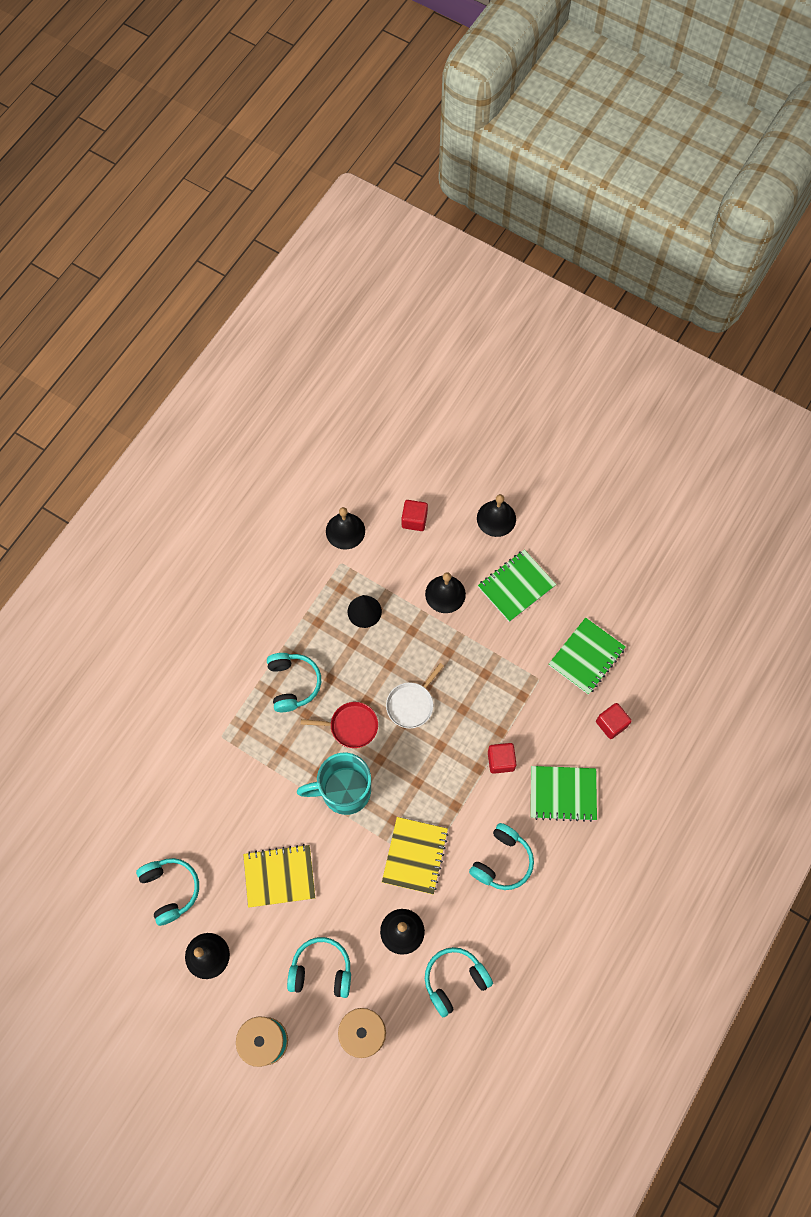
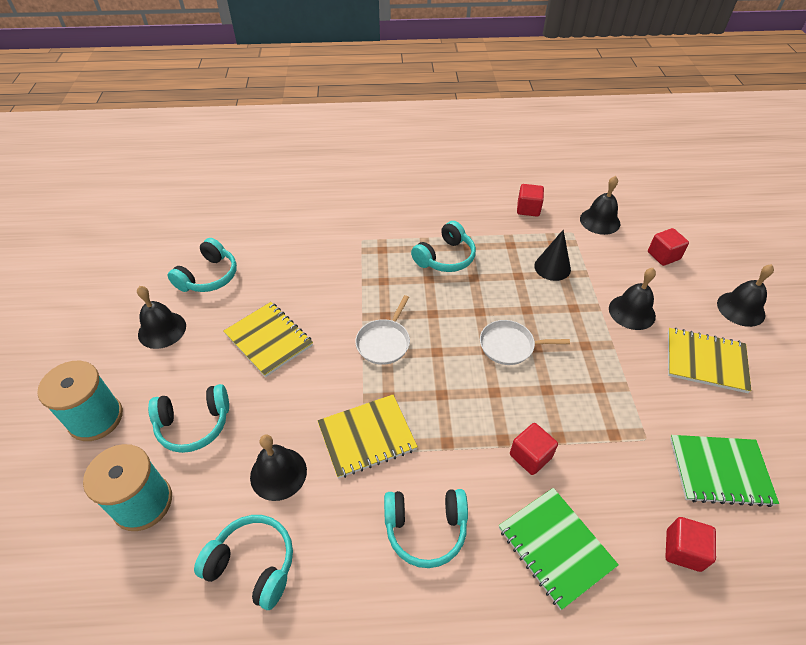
camera: 55 degrees right, 20 degrees down
turquoise headphones [287,937,351,998] -> turquoise headphones turned 105 degrees clockwise [148,384,229,453]
turquoise mug [297,752,371,815] -> white pan [355,295,410,365]
red pan [301,702,378,748] -> none
green notebook [478,549,556,622] -> yellow notebook [668,328,752,393]
none -> red cube [517,184,544,217]

